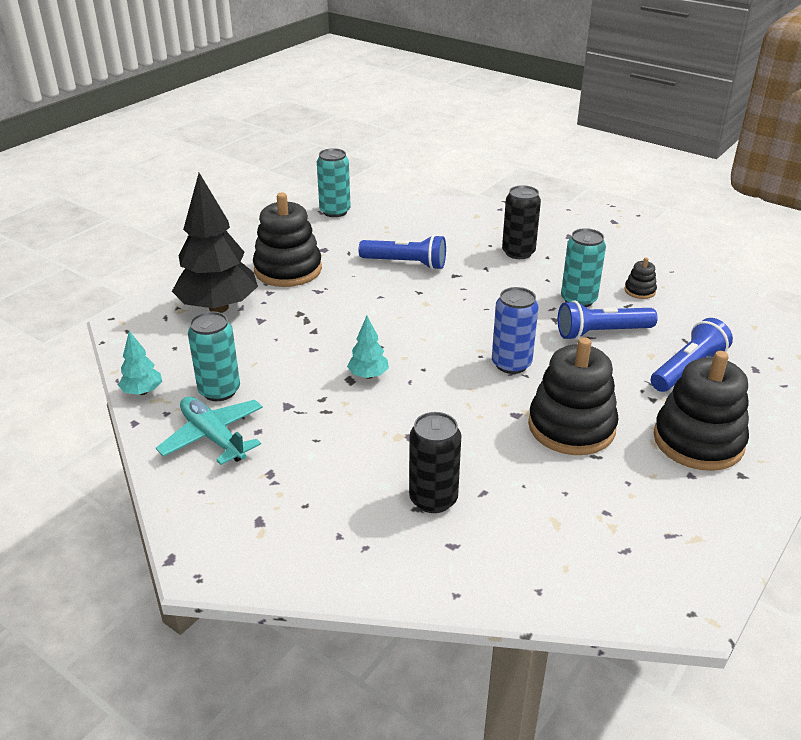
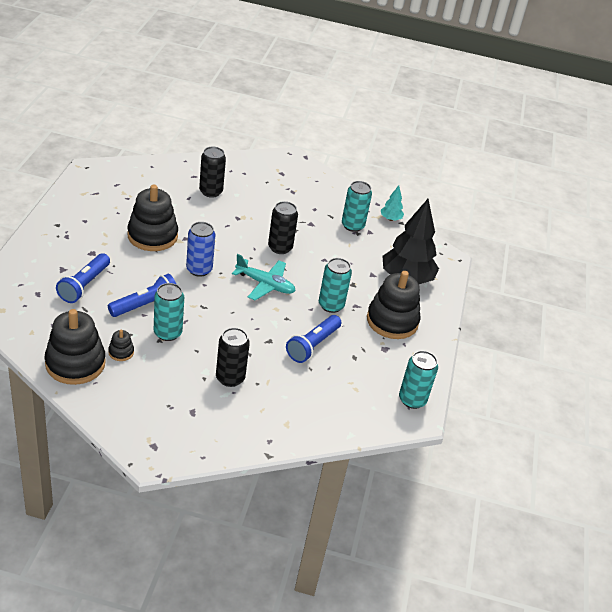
camera: 150 degrees right, 5 degrees up
turquoise plane [156,397,263,465] -> turquoise plane moved to [232,254,295,300]
turquoise tree [347,316,389,379] -> black can [268,201,298,254]
blue flashlight [358,235,446,270] -> blue flashlight turned 45 degrees counterclockwise [286,315,341,363]
black stacking toy [654,351,749,471] -> black stacking toy moved to [45,309,106,385]
none -> turquoise can [319,258,352,313]

